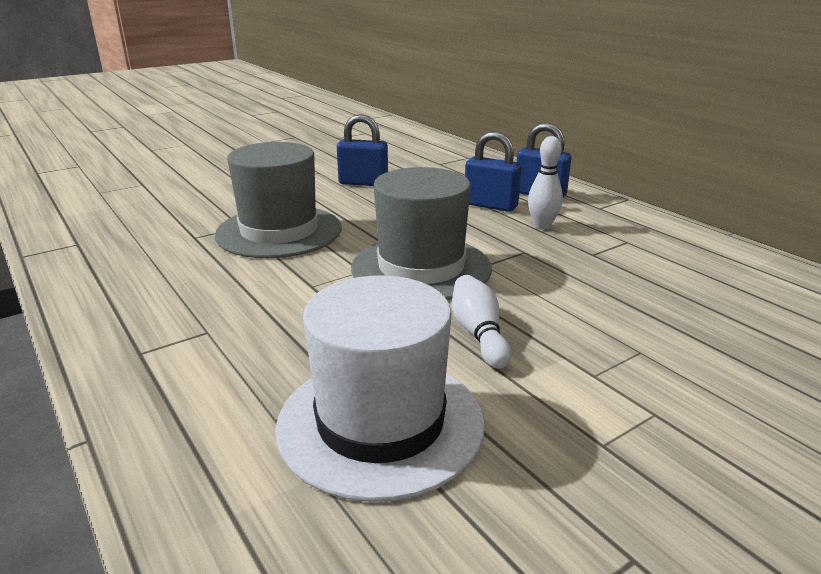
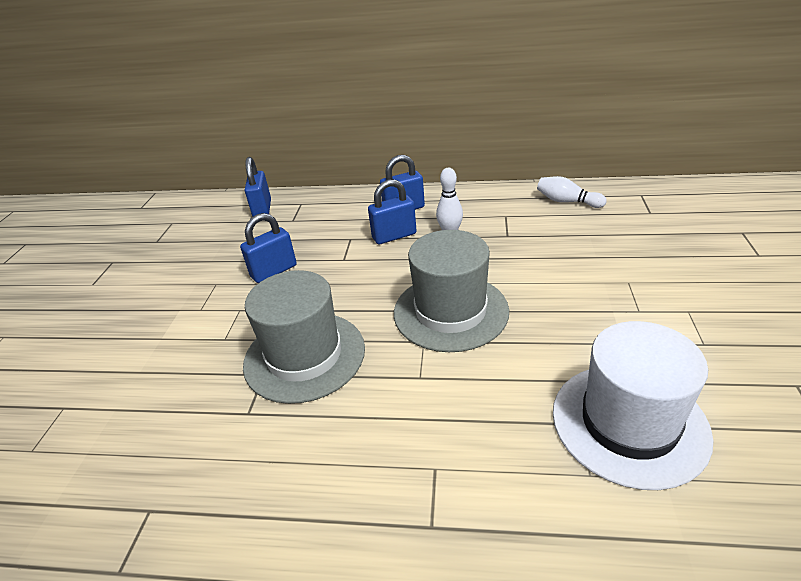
camera: 45 degrees left, 10 degrees up
white bowling pin [452,275,512,369] -> white bowling pin moved to [537,176,607,208]
none -> blue padlock [245,157,271,217]

